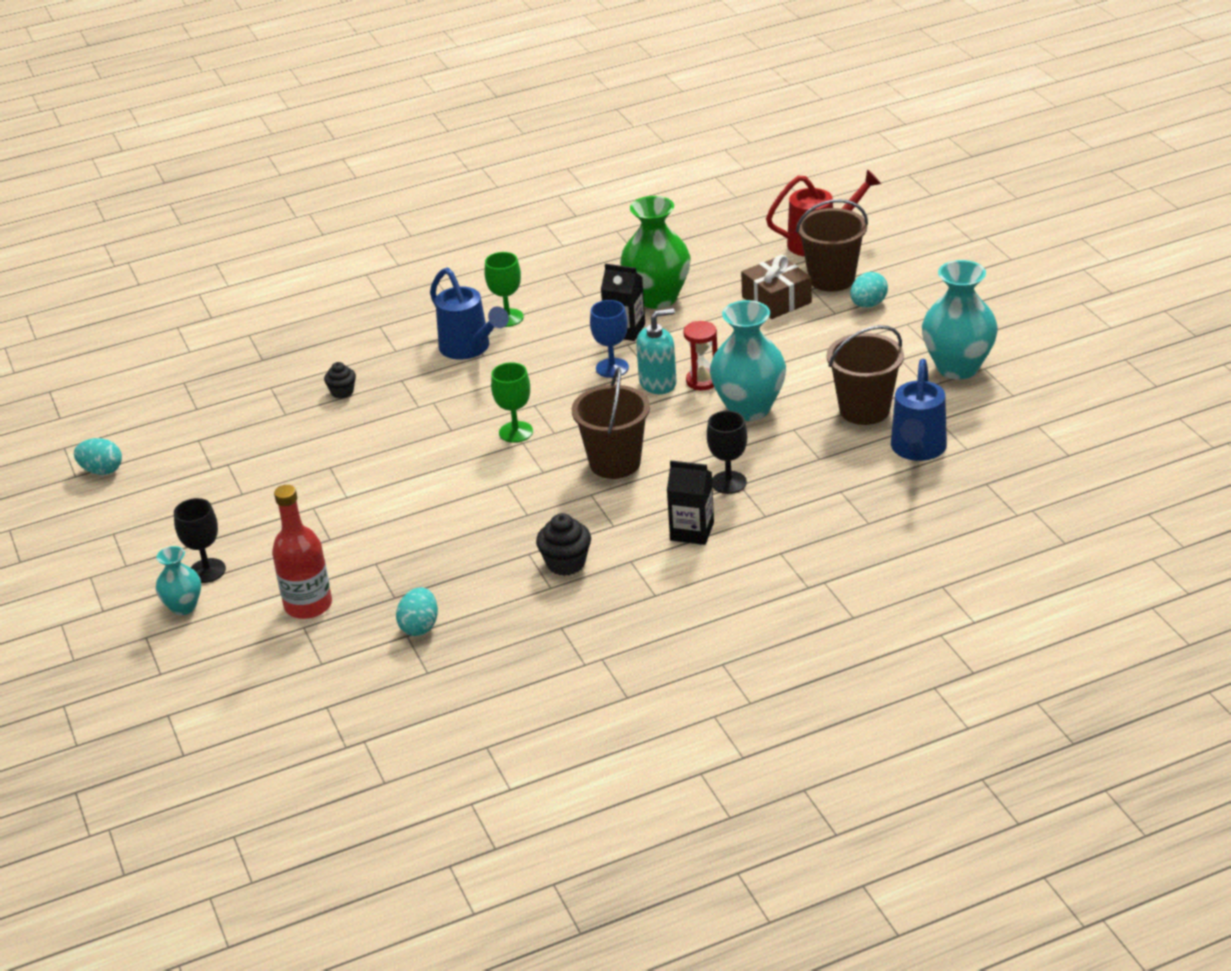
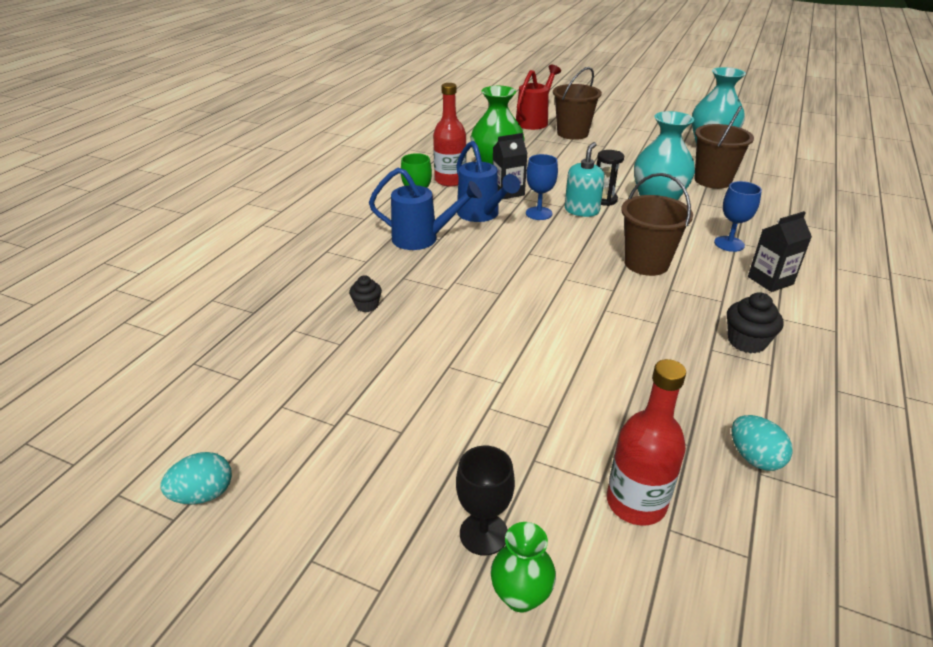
camera: 45 degrees left, 0 degrees up
turquoise vase [156,546,201,615] -> green vase [491,522,556,613]
green goblet [491,362,533,443] -> none
red hourglass [683,321,717,391] -> black hourglass [597,150,624,206]
black goblet [707,411,747,494] -> blue goblet [714,181,762,252]
brown gift [741,255,812,319] -> none
turquoise egg [850,272,888,308] -> none
blue watering can [891,359,947,461] -> blue watering can moved to [456,141,520,222]
none -> red bottle [433,83,466,187]

